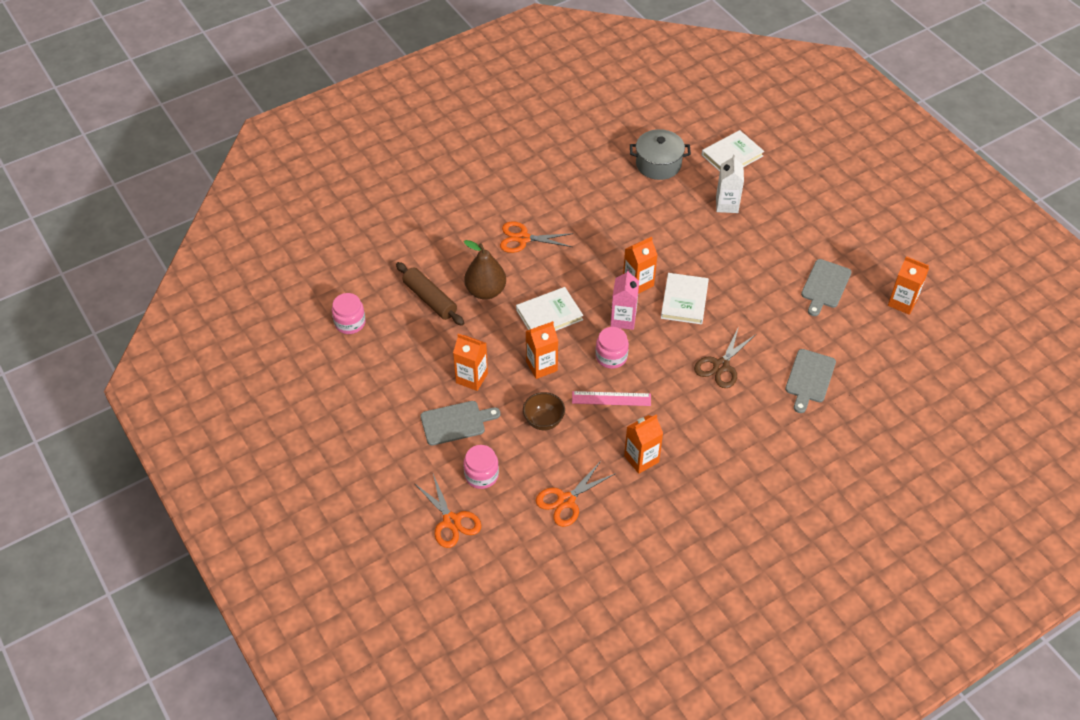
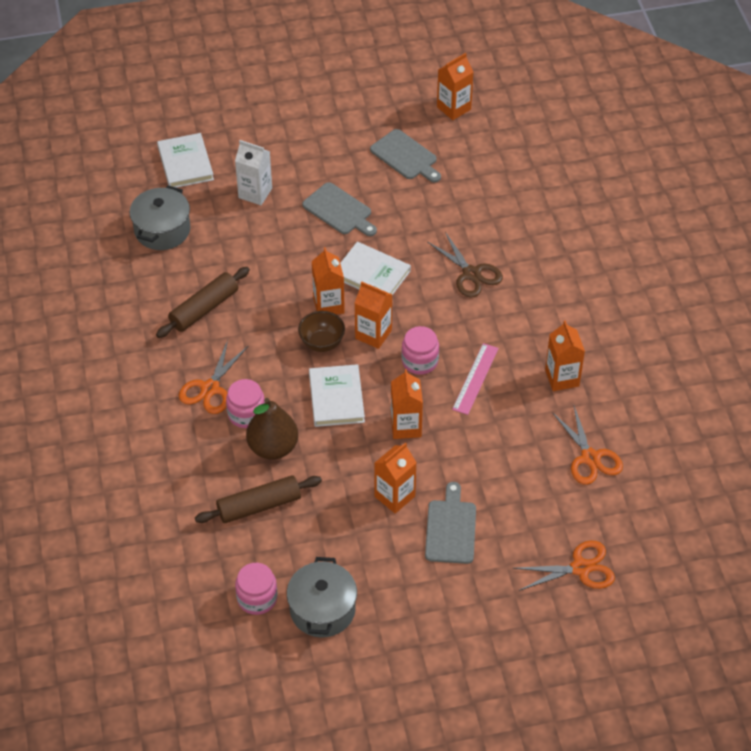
camera: 70 degrees left, 0 degrees up
pink jar [463,445,499,489] -> pink jar moved to [226,379,265,428]
brown bowl [523,392,565,430] -> brown bowl moved to [298,311,345,352]
pink carton [611,269,639,330] -> orange carton [355,281,392,349]
grey cutting board [785,349,836,413] -> grey cutting board moved to [302,182,377,236]
none -> brown rolling pin [156,267,250,338]
none -> grey pot [287,557,357,637]

